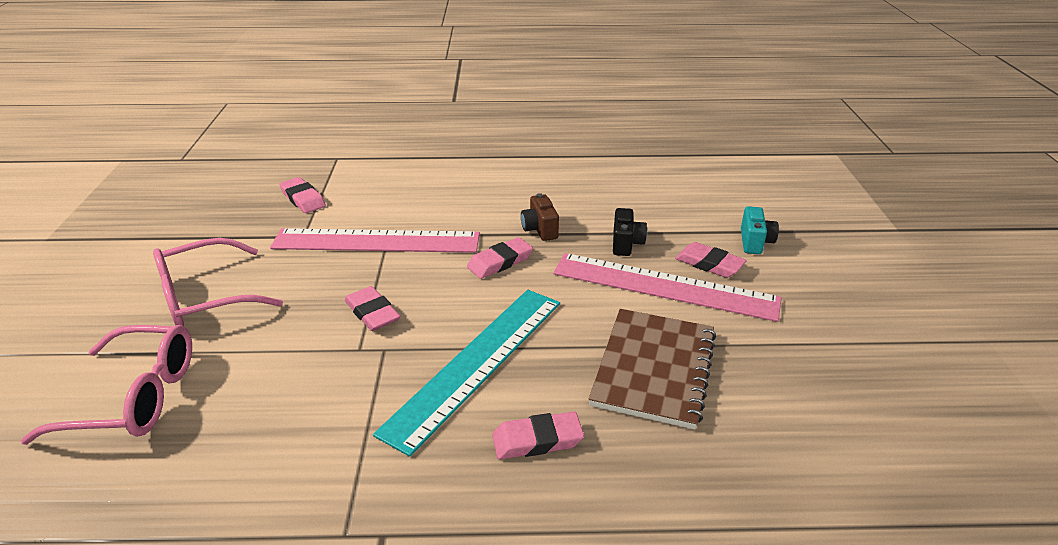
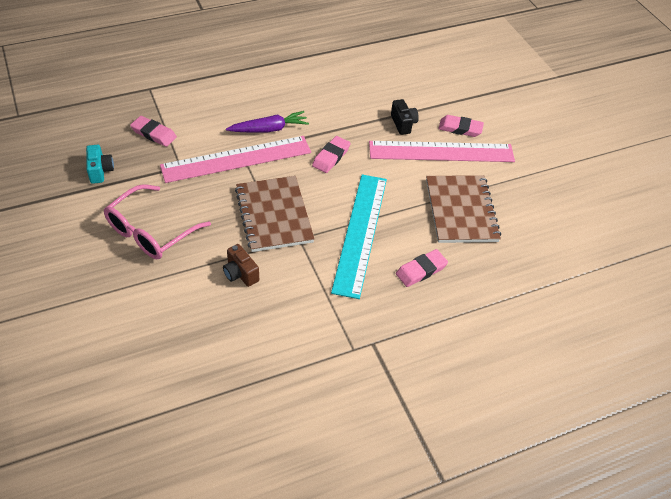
camera: 25 degrees left, 15 degrees up
pink glasses [20,325,192,444] -> none
pink eraser [345,286,400,331] -> brown notebook [235,176,315,252]
brown camera [521,193,559,241] -> brown camera moved to [223,244,259,287]
turquoise camera [741,206,779,254] -> turquoise camera moved to [86,145,114,184]
none -> purple carrot [226,111,309,133]

